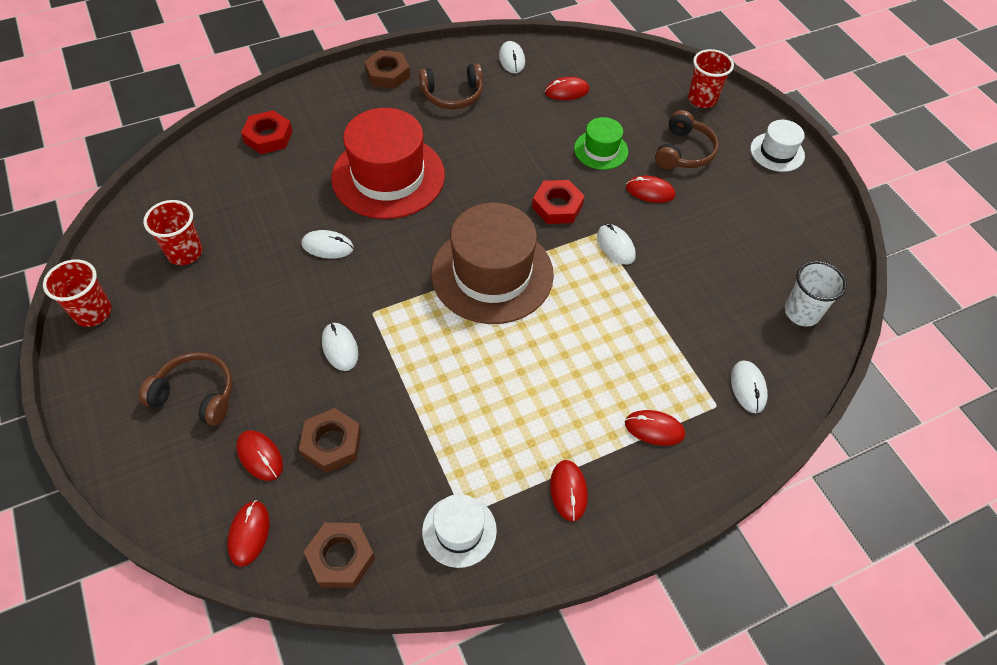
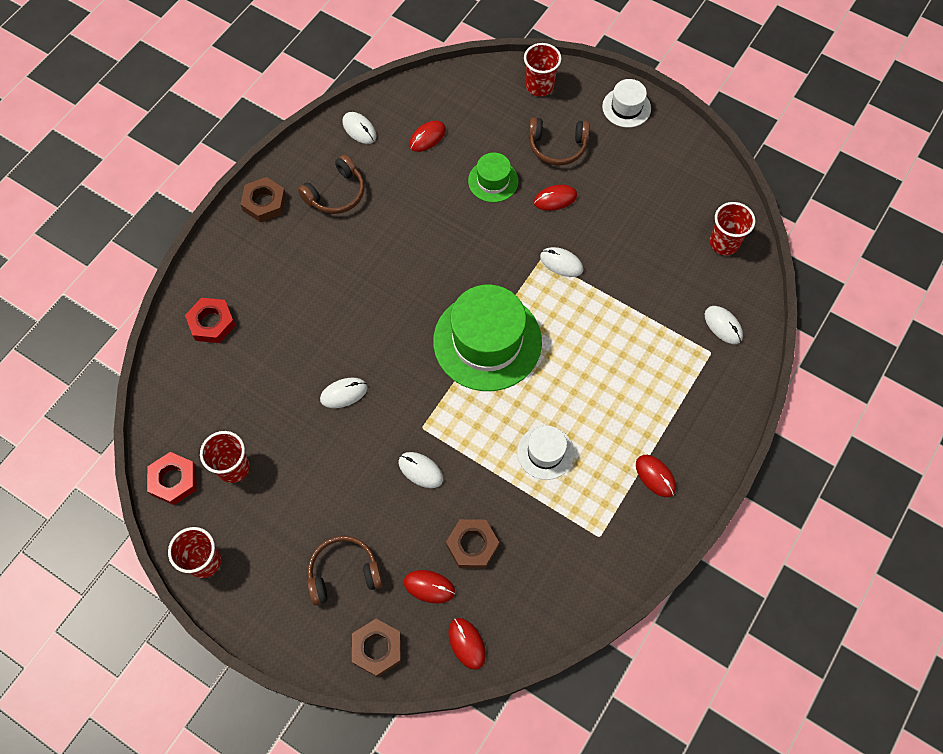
camera: 30 degrees left, 10 degrees up
brown nut [304,523,375,588] -> brown nut moved to [352,619,401,677]
red hat [331,108,445,219] -> none
white hat [422,494,497,568] -> white hat moved to [517,426,574,480]
brown hat [431,203,554,324] -> green hat [433,285,542,391]
red nut [532,180,585,224] -> red nut moved to [147,452,196,505]
red mouse [625,410,685,446] -> none
brown headphones [655,110,719,170] -> brown headphones turned 105 degrees clockwise [529,118,590,165]
white cup [785,261,847,326] -> red cup [710,202,756,255]

